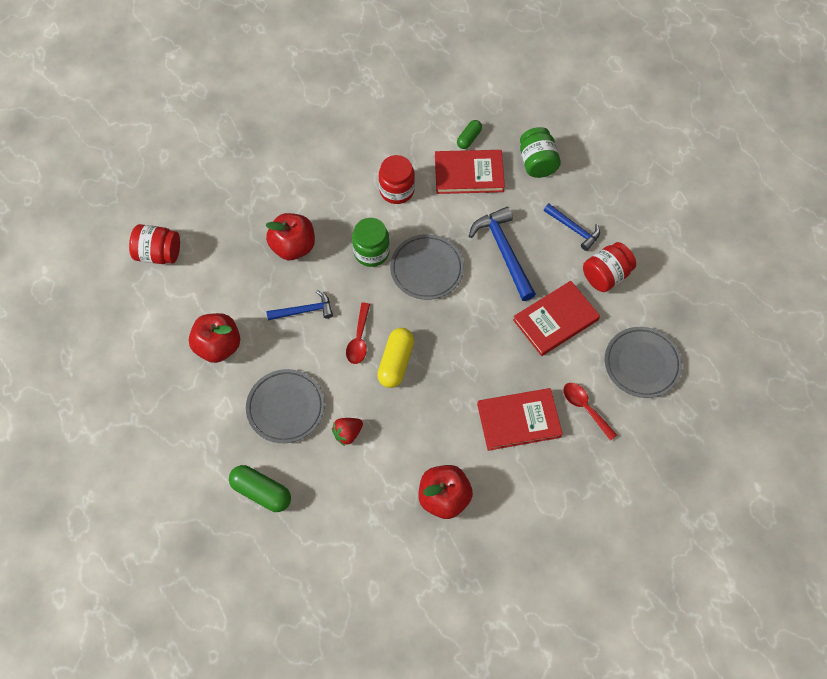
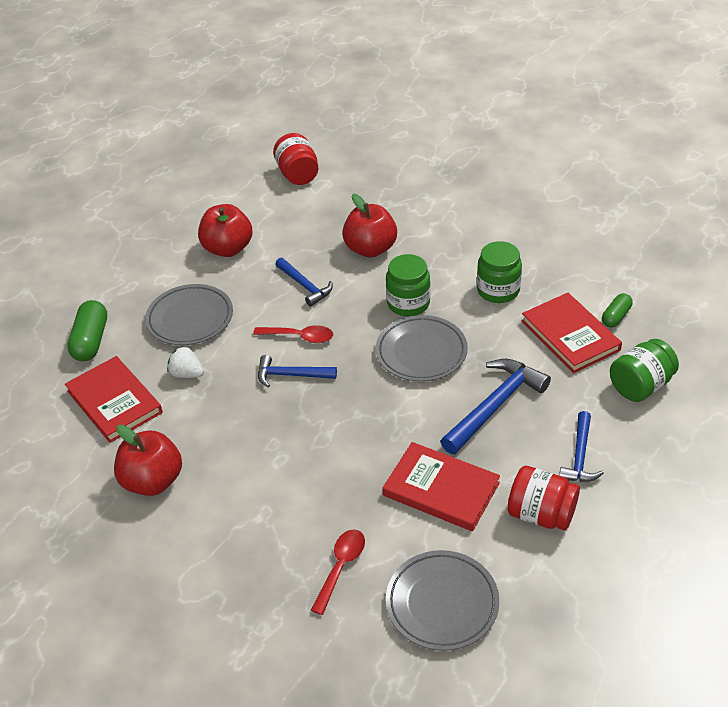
camera: 65 degrees right, 20 degrees down
red strawberry [332,418,363,446] -> white strawberry [167,346,204,378]
red spoon [346,303,370,364] -> red spoon turned 150 degrees counterclockwise [253,325,333,343]
yellow capsule [377,328,414,388] -> blue hammer [258,355,337,387]
red jar [379,155,415,204] -> green jar [477,241,522,303]
green capsule [457,120,482,149] -> green capsule turned 60 degrees counterclockwise [602,293,633,328]
red book [477,388,563,451] -> red book moved to [65,356,163,443]

